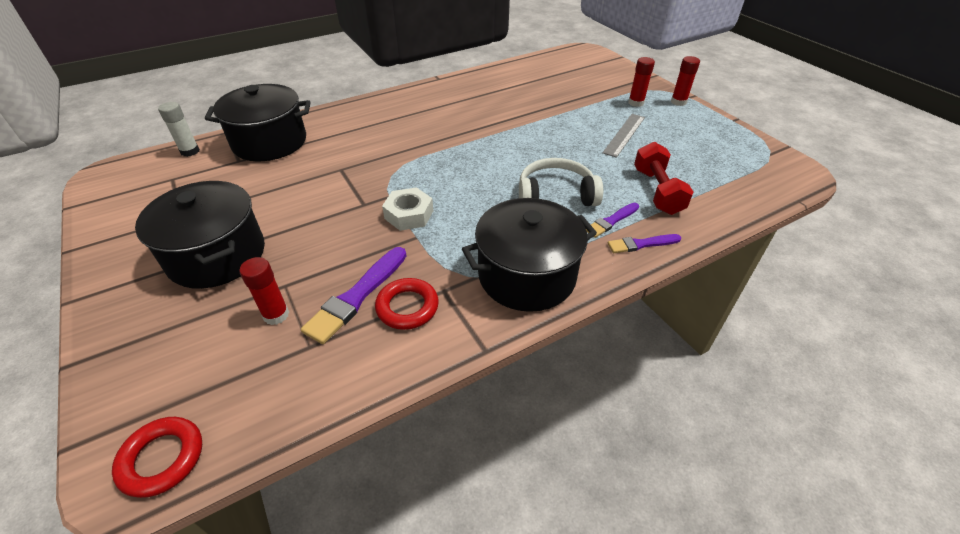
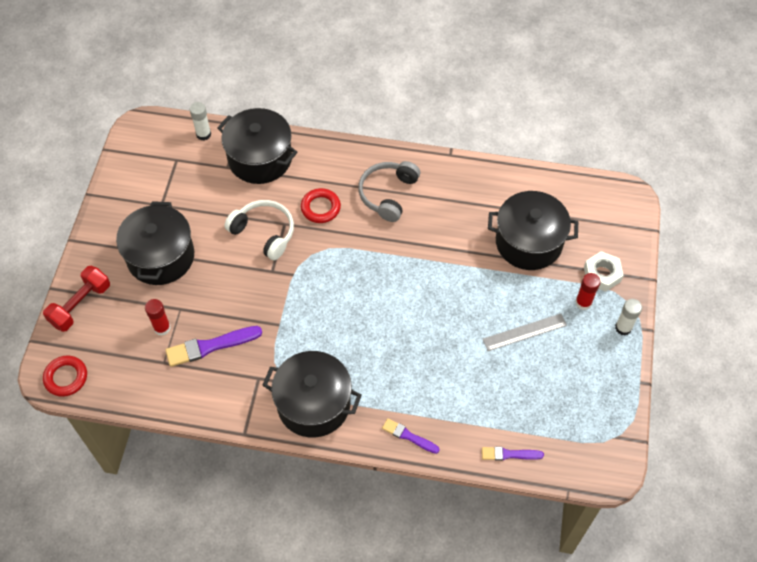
camera: 40 degrees right, 15 degrees up
red ring [375,278,439,330] -> red ring moved to [301,188,341,223]
white nut [382,187,433,231] -> white nut moved to [584,251,624,292]
white headphones [519,158,603,206] -> white headphones moved to [224,200,294,260]
purple brush [586,203,639,238] -> purple brush moved to [482,447,544,461]
red dumbbell [634,142,693,215] -> red dumbbell moved to [43,266,110,332]
red glue stick [671,56,700,106] -> white glue stick [615,299,642,336]
none -> grey headphones [358,161,420,222]
none -> black pot [488,191,578,270]

